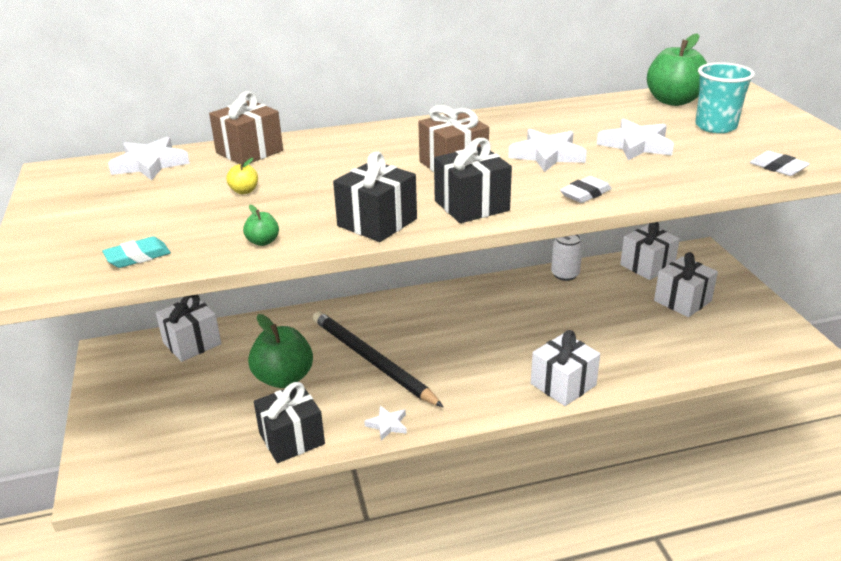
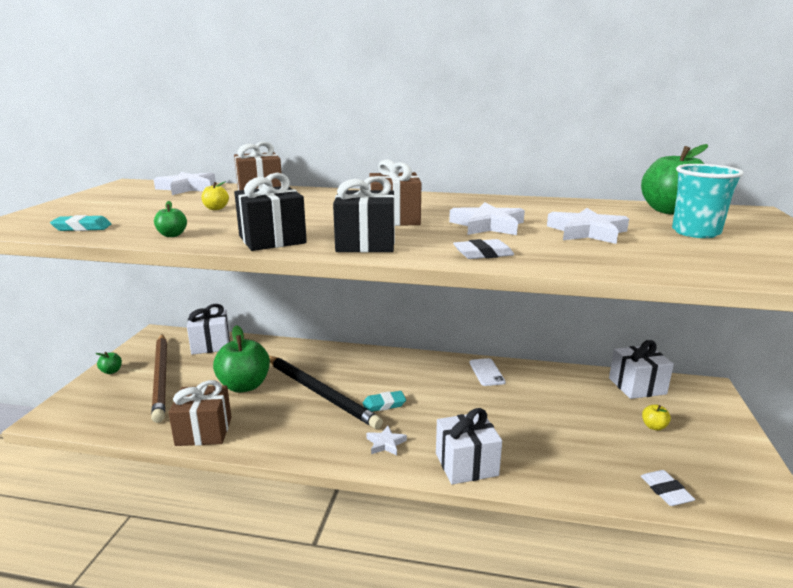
camera: 25 degrees right, 10 degrees down
black gift [254,382,325,463] -> brown gift [168,380,232,446]
black pencil [313,311,443,407] -> black pencil turned 150 degrees clockwise [269,356,383,429]
white star [364,406,407,440] -> white star moved to [366,426,407,456]
white can [551,235,583,281] -> none
white gift [654,252,718,317] -> yellow apple [642,404,671,431]
white eraser [750,151,810,176] -> white eraser moved to [641,470,695,506]
none -> green apple [95,352,122,374]
none -> brown pencil [151,334,167,423]
none -> turquoise eraser [363,391,406,412]
none -> white phone [469,358,506,386]

